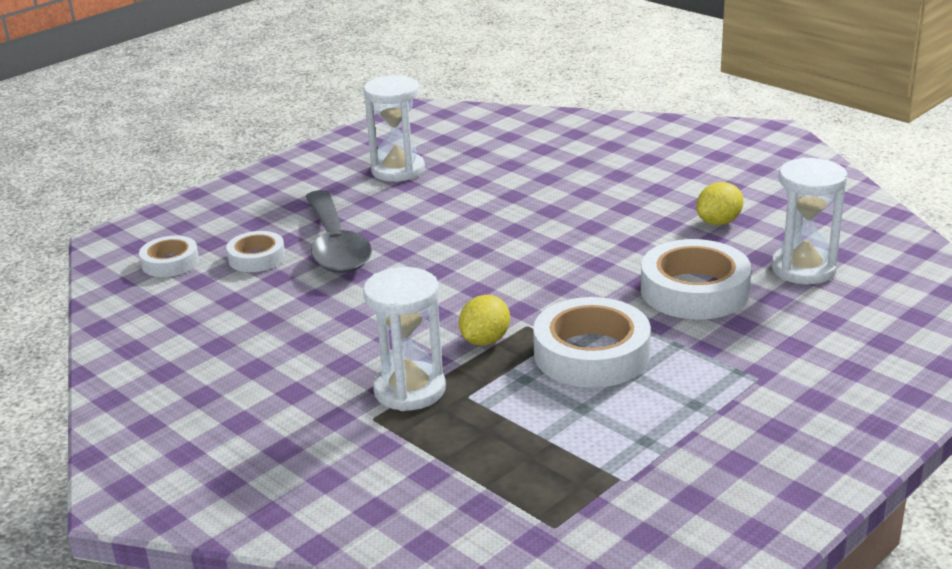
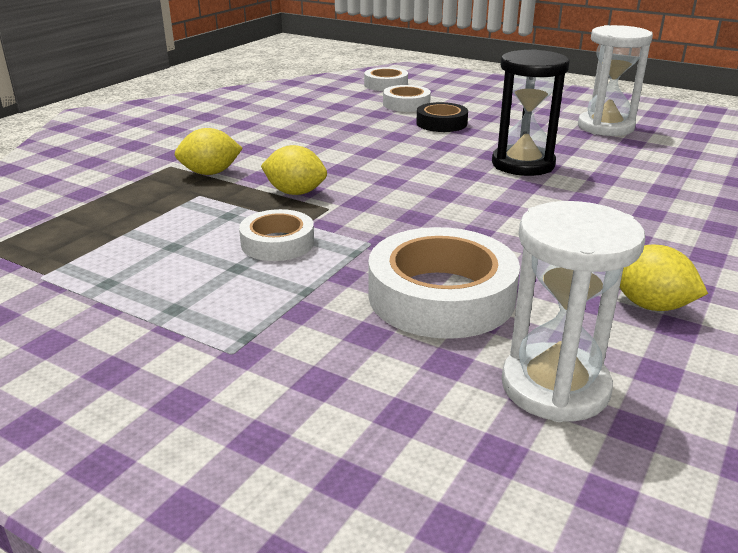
camera: 75 degrees right, 0 degrees up
grey spoon [305,190,372,273] -> black tape [416,102,468,132]
white hourglass [363,267,446,411] -> yellow lemon [175,128,243,175]
white tape [533,297,651,388] -> white tape [239,209,314,261], size x0.57
none -> black hourglass [492,49,570,176]

